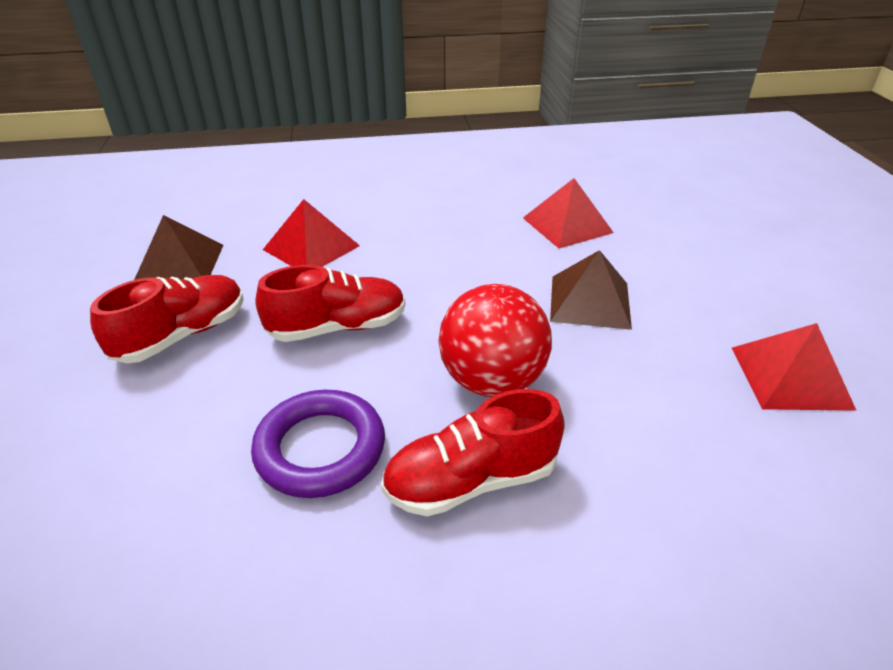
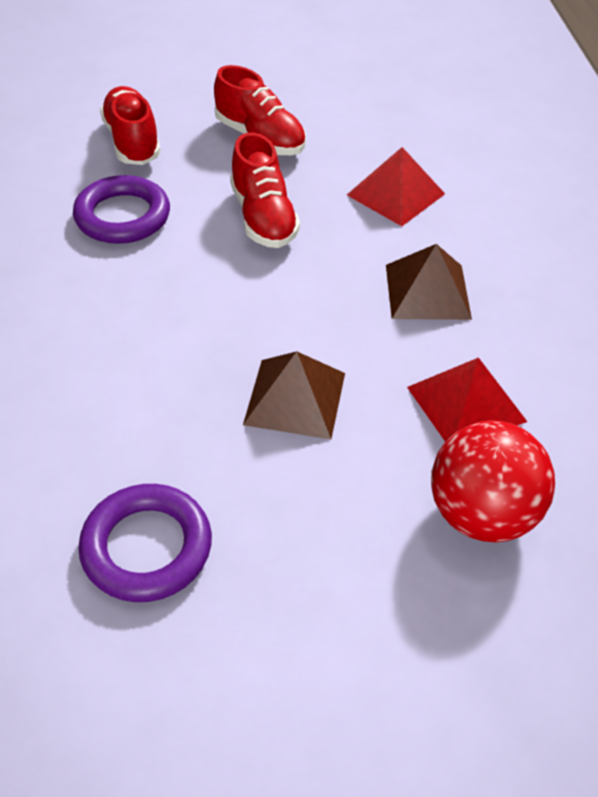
camera: 90 degrees right, 10 degrees up
brown pyramid [134,215,223,280] -> brown pyramid moved to [386,244,472,320]
red shoe [381,389,565,516] -> red shoe moved to [100,86,161,165]
red ball [438,284,552,397] -> red ball moved to [431,420,555,542]
red pyramid [732,323,857,411] -> purple ring [78,484,212,602]

